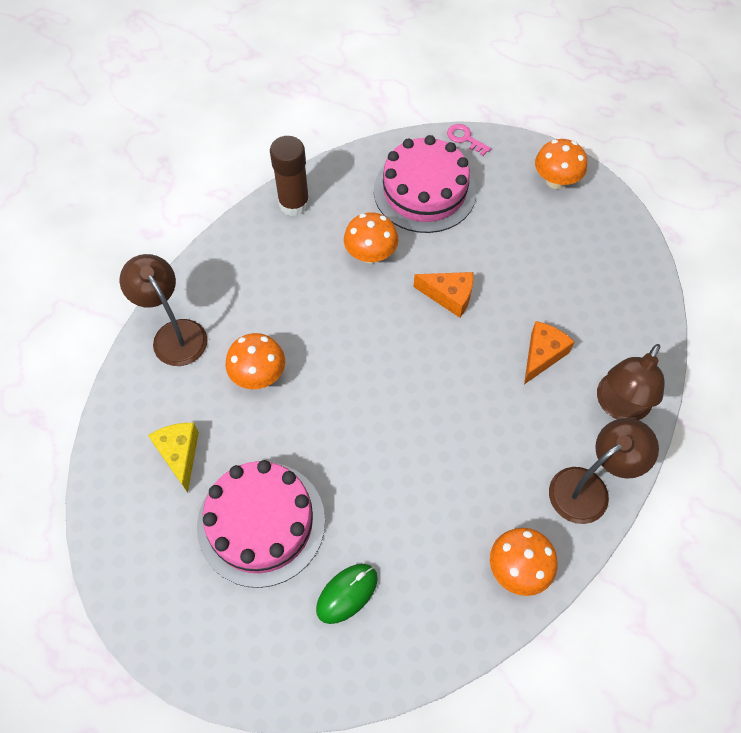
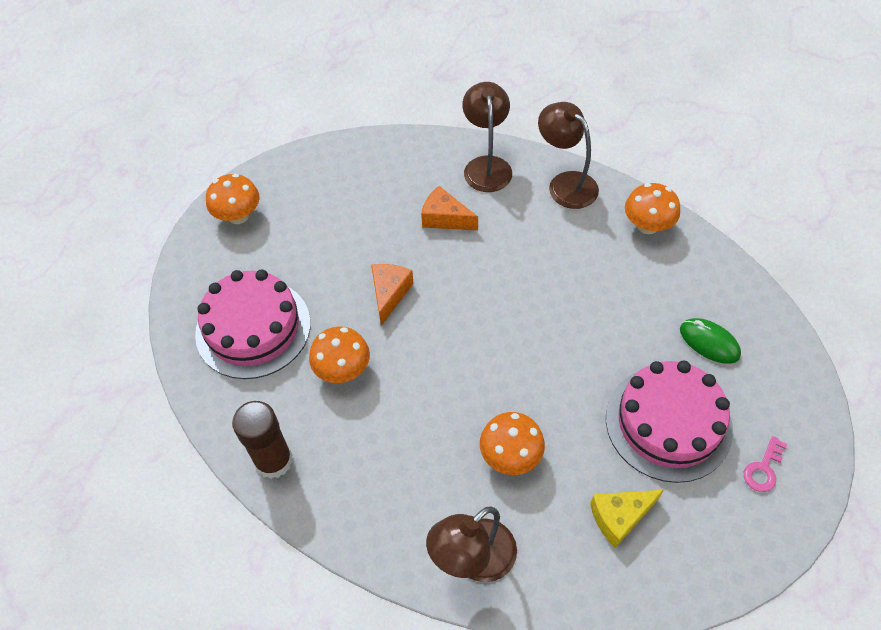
camera: 95 degrees left, 5 degrees down
pink key [447,124,491,156] -> pink key moved to [744,436,787,492]
brown lamp [597,344,665,420] -> brown lamp turned 120 degrees counterclockwise [462,82,512,192]

